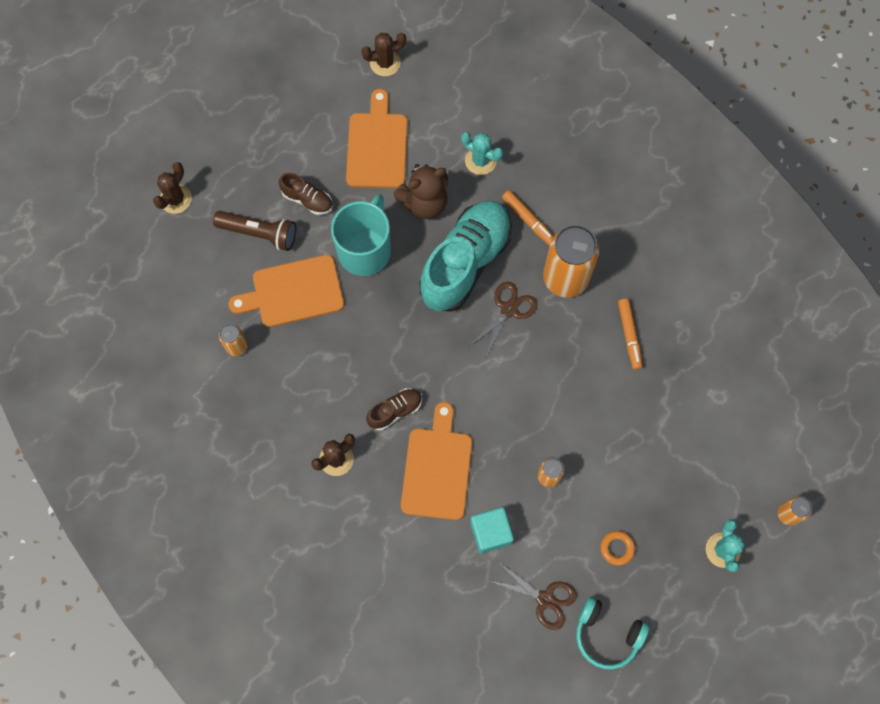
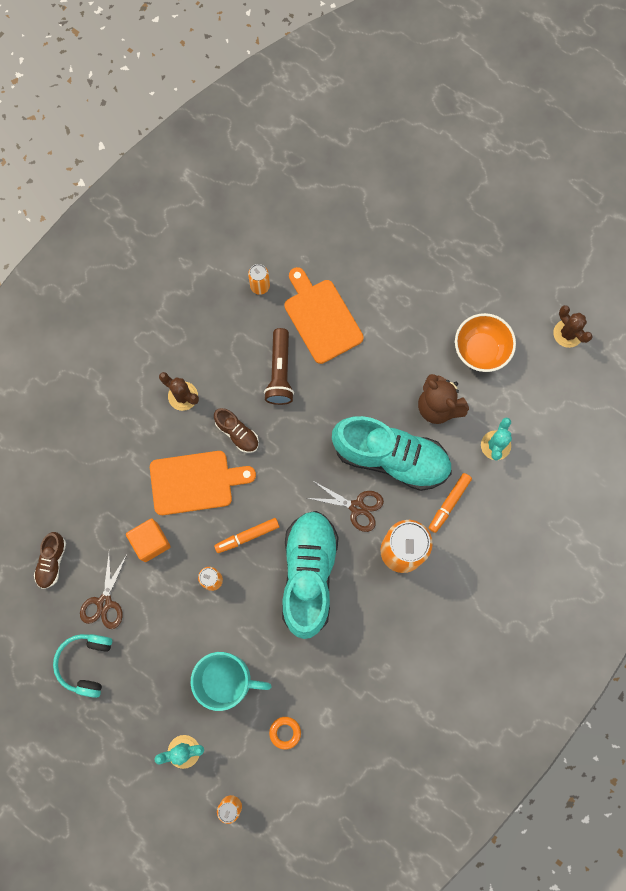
camera: 75 degrees right, 5 degrees up
brown cactus [153,162,192,214] -> none
brown flashlight [213,211,296,251] -> brown flashlight moved to [264,328,294,405]
brown shoe [279,173,333,215] -> brown shoe moved to [34,532,66,589]
turquoise mug [331,194,391,276] -> turquoise mug moved to [191,652,271,711]
orange cutting board [346,89,408,188] -> orange bowl [455,313,516,372]
turquoise cube [470,507,514,554] -> orange cube [126,518,171,562]
orange ring [600,531,635,566] -> orange ring moved to [269,717,301,750]
orange marker [618,299,643,370] -> orange marker moved to [214,518,279,553]
none -> turquoise shoe [282,511,339,639]

